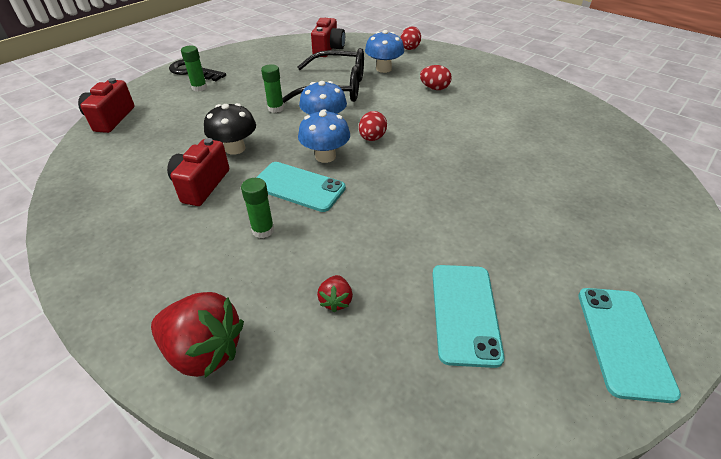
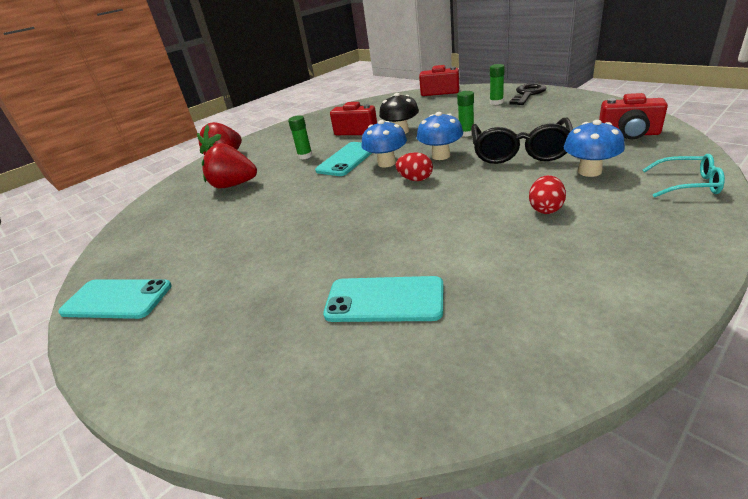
camera: 100 degrees right, 10 degrees down
red strawberry [317,275,353,312] -> red strawberry [202,143,257,188], size x2.07
red egg [400,26,421,50] -> turquoise glasses [643,154,725,198]
turquoise phone [432,265,505,368] -> turquoise phone moved to [323,276,443,322]

